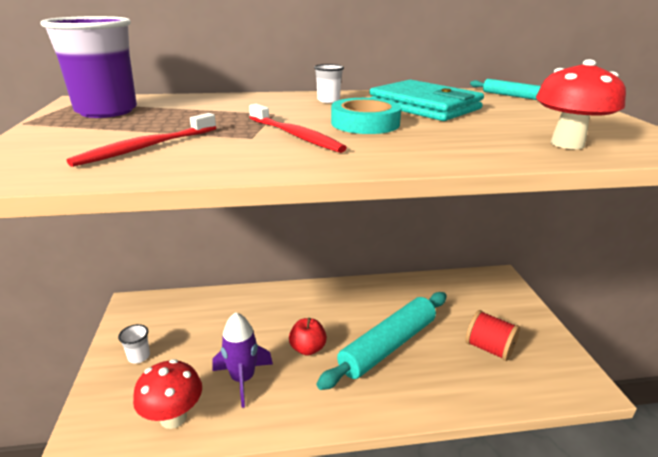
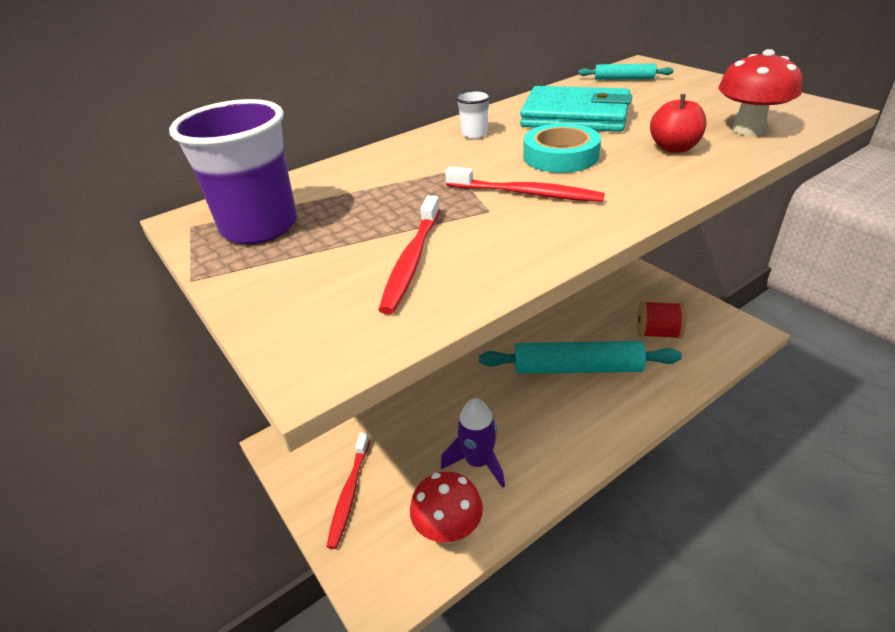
camera: 25 degrees left, 10 degrees up
white cup [118,324,150,364] -> red toothbrush [327,432,370,549]
red apple [289,318,327,356] -> red apple moved to [650,94,707,153]
turquoise rolling pin [317,292,447,390] -> turquoise rolling pin turned 75 degrees clockwise [479,341,682,374]

